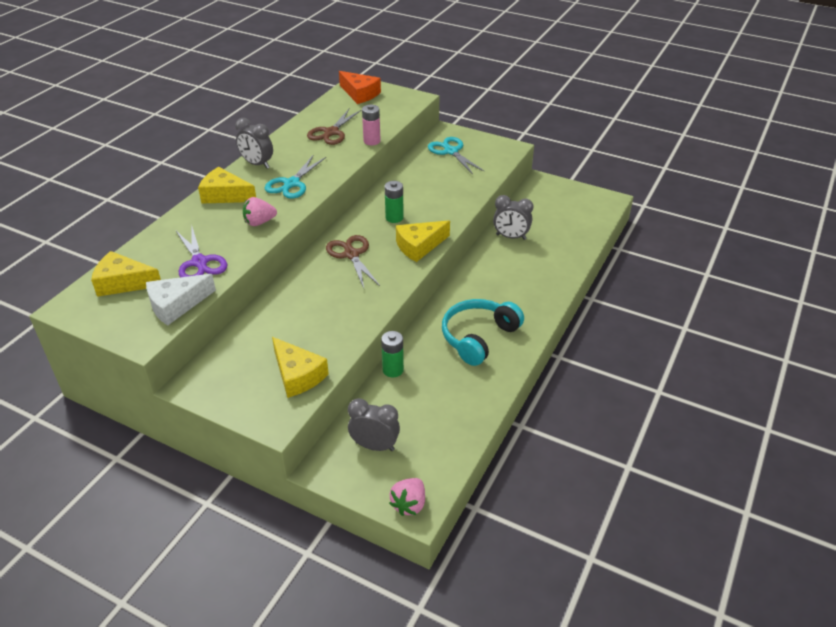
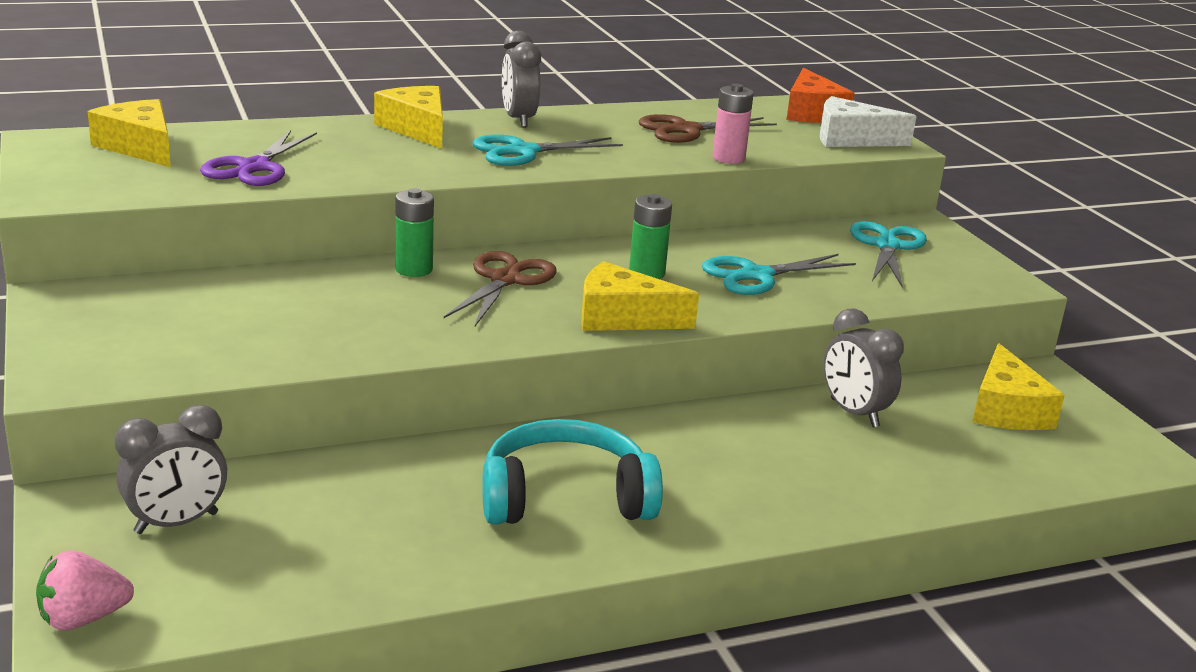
camera: 40 degrees right, 15 degrees down
white cheese [146,274,216,326] -> white cheese moved to [820,96,917,147]
pink strawberry [243,197,277,226] -> none
yellow cheese [272,337,329,398] -> yellow cheese moved to [972,343,1065,430]
grey clock [348,398,400,451] -> grey clock turned 90 degrees clockwise [114,405,227,534]
green battery [381,331,404,377] -> green battery moved to [395,188,434,277]
none -> turquoise scissors [702,254,856,295]

